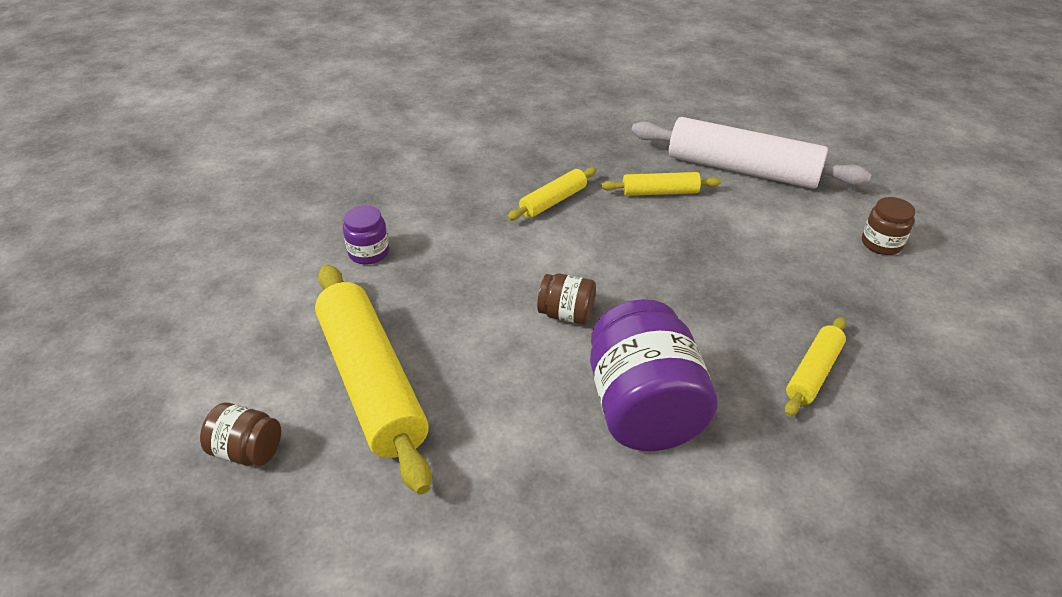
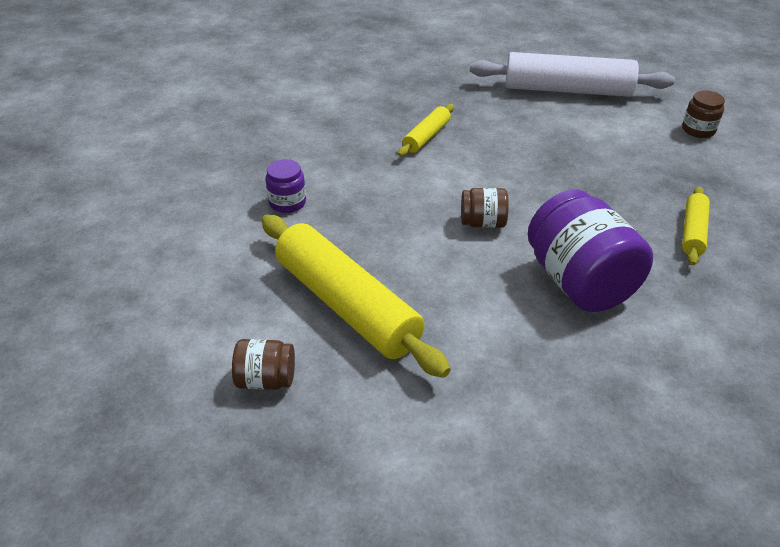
camera: 15 degrees left, 0 degrees up
yellow rolling pin [602,172,721,196] -> none

